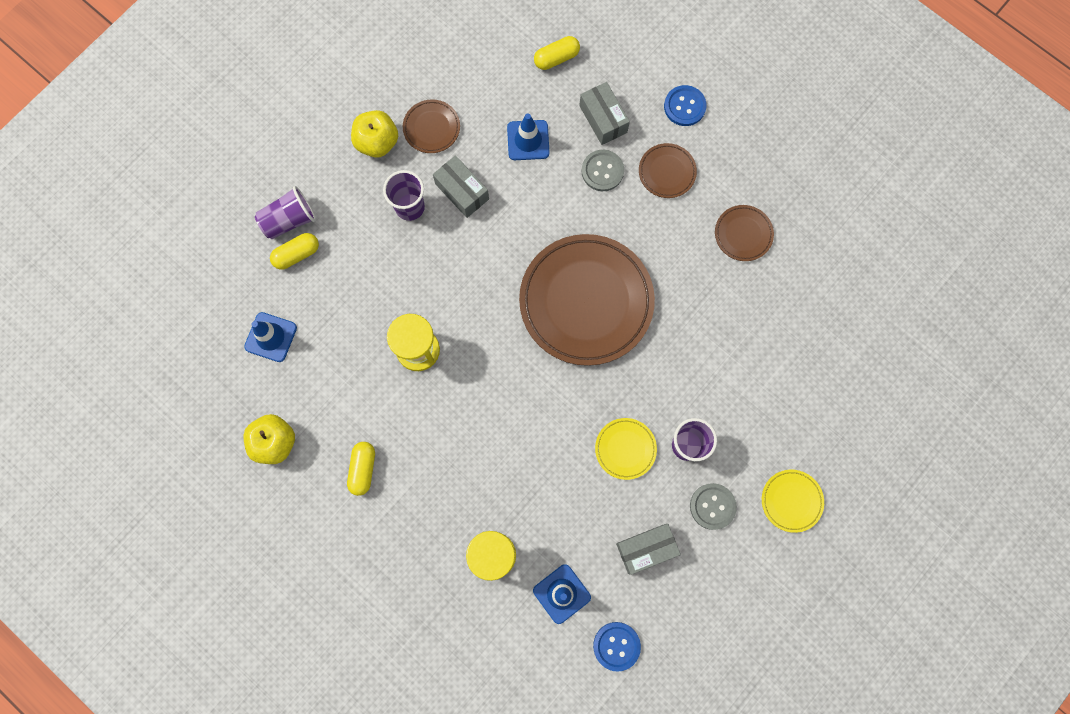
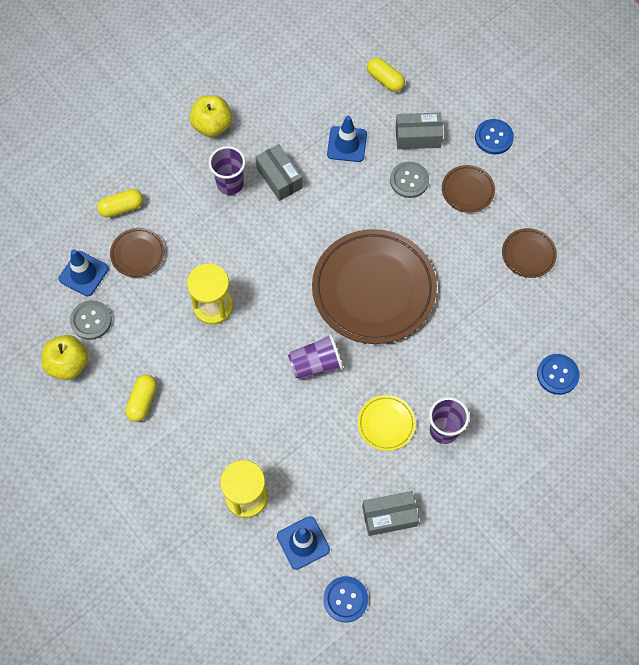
camera: 10 degrees right, 10 degrees down
purple cup [255,186,316,239] -> purple cup moved to [288,334,343,380]
brown plate [403,99,460,153] -> brown plate moved to [110,228,165,277]
yellow capsule [534,36,580,70] -> yellow capsule turned 60 degrees clockwise [367,57,405,92]
grey box [579,82,630,145] -> grey box turned 75 degrees counterclockwise [395,113,443,149]
grey button [690,483,737,530] -> grey button moved to [70,300,112,340]
yellow plate [762,470,824,533] -> none
none -> blue button [537,354,580,395]

